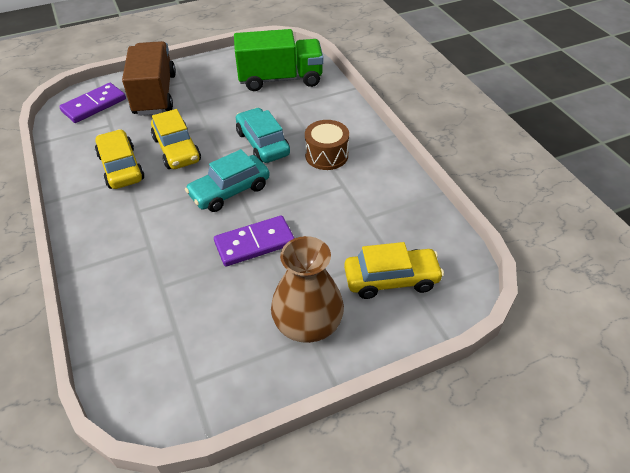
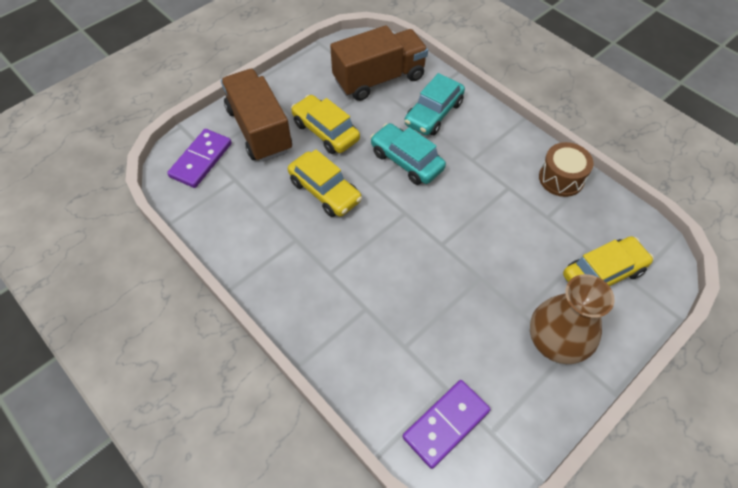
camera: 20 degrees left, 10 degrees up
yellow car [95,129,144,189] -> yellow car moved to [291,95,360,154]
turquoise car [185,149,270,212] -> turquoise car moved to [404,73,465,135]
purple domino [214,215,294,266] -> purple domino moved to [403,380,491,469]
green truck [234,29,323,91] -> brown truck [330,25,428,101]
brown drum [305,120,349,170] -> brown drum moved to [539,142,594,197]

